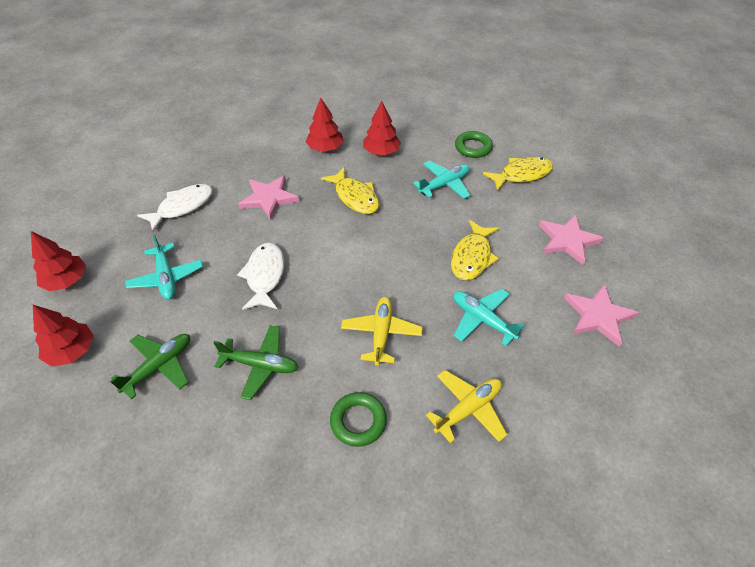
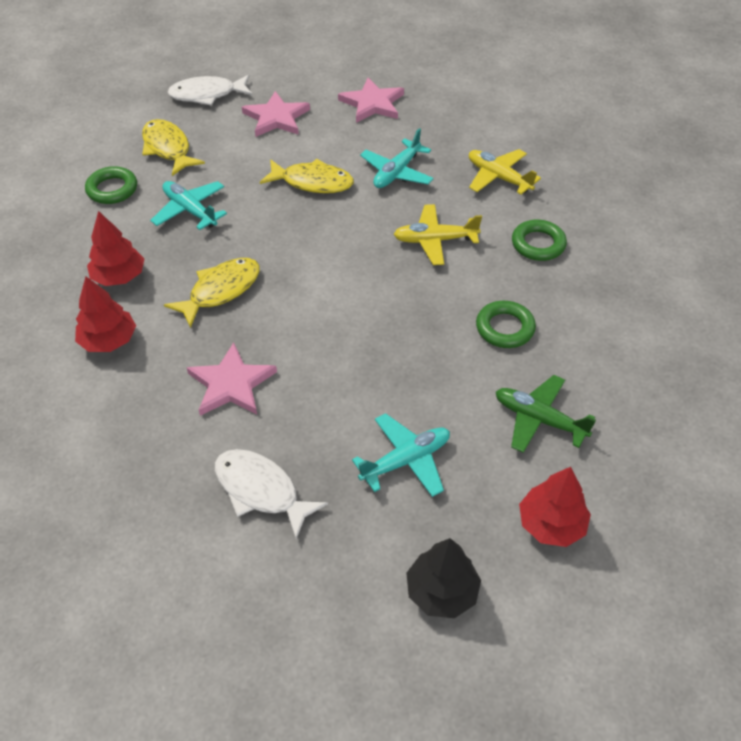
camera: 100 degrees left, 0 degrees up
red tree [31,231,86,291] -> black tree [406,538,481,618]
green plane [213,325,299,400] -> green ring [476,301,536,348]
white fish [237,243,284,310] -> white fish moved to [167,75,253,106]

